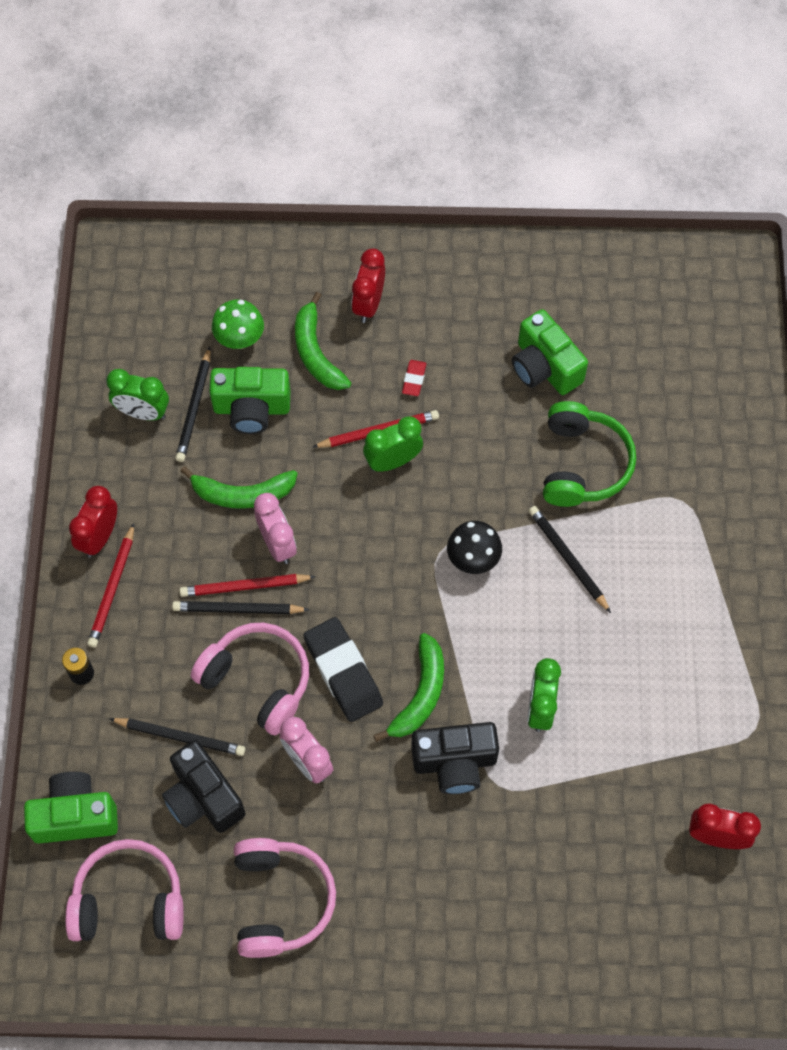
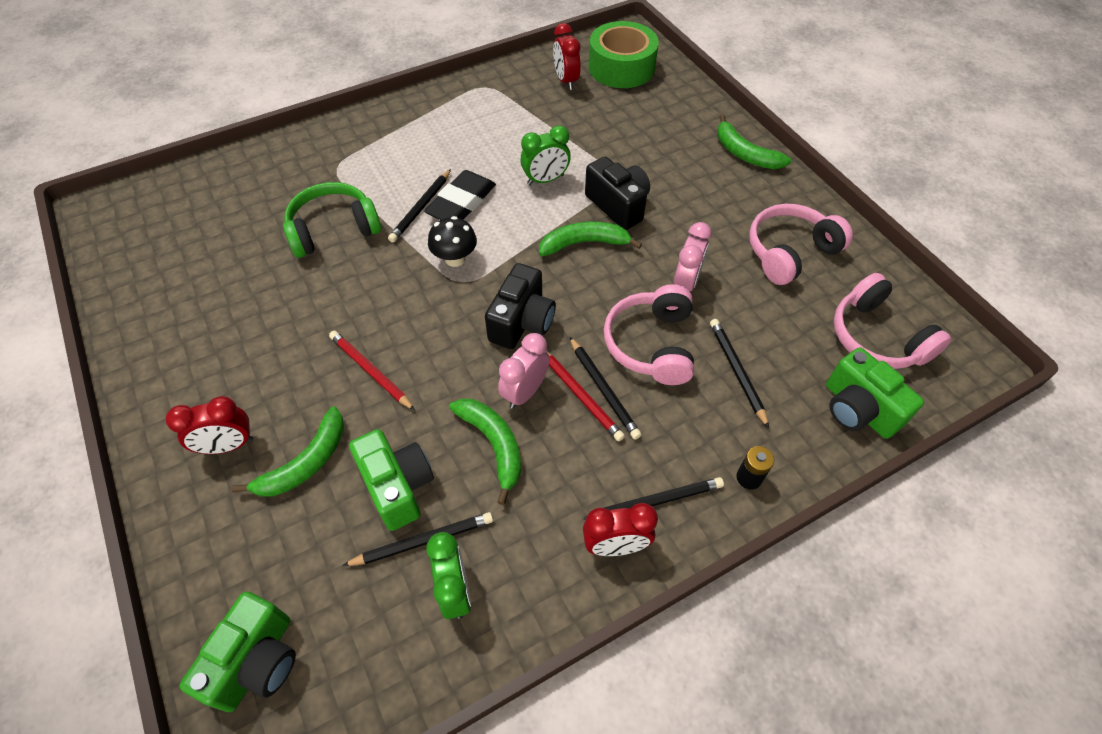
camera: 120 degrees left, 10 degrees down
red pencil [87,523,134,647] -> black pencil [583,477,724,519]
black camera [162,740,246,833] -> black camera moved to [485,263,556,349]
green mushroom [212,300,264,349] -> none
black eraser [304,617,383,722] -> black eraser moved to [424,170,496,220]
green clock [363,416,423,472] -> none
red eraser [402,360,427,396] -> none
green camera [512,309,588,395] -> green camera moved to [179,592,296,712]
none -> green tape [588,21,659,88]
none -> green banana [717,114,792,169]

